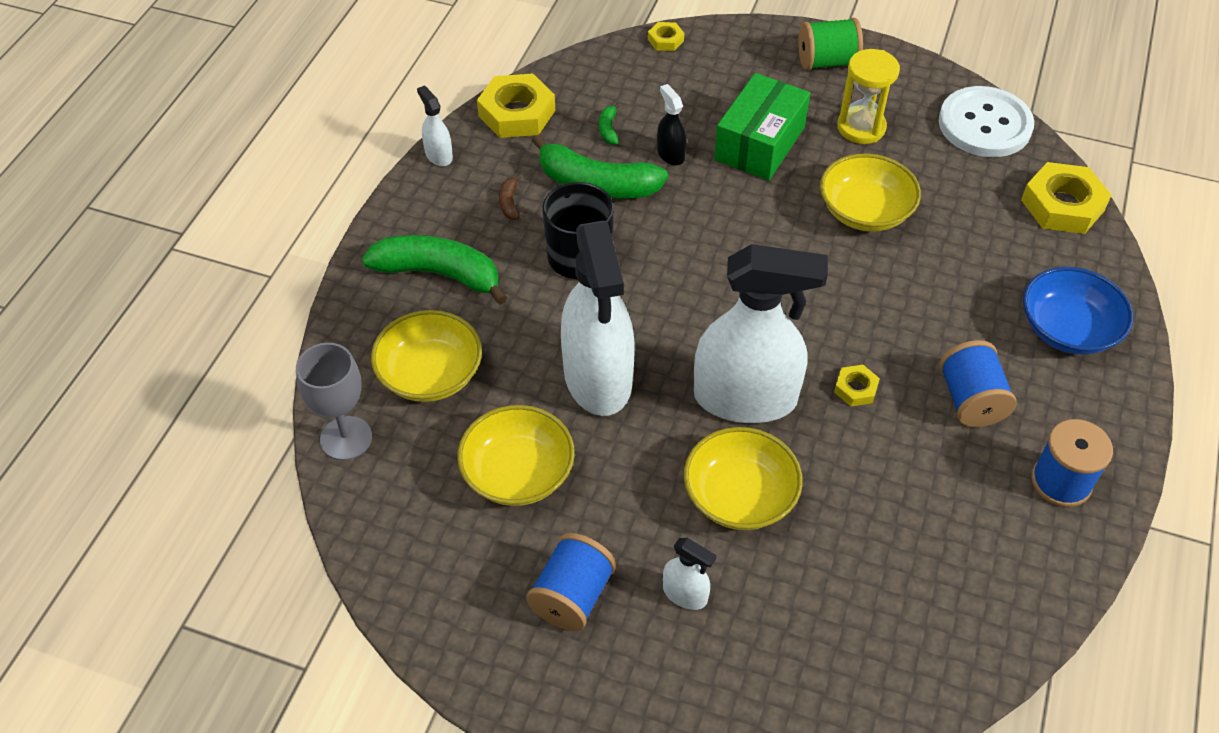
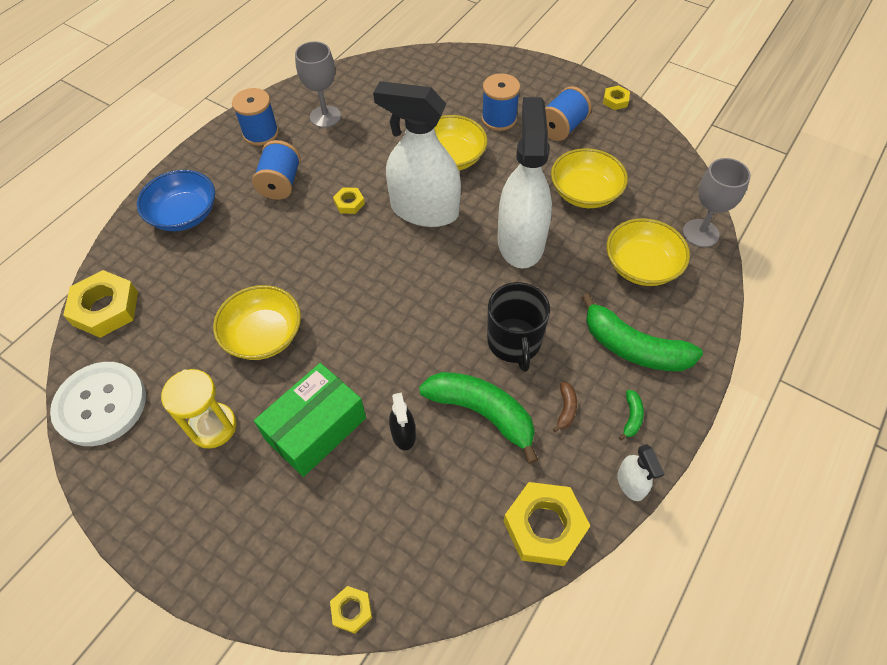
camera: 165 degrees left, 5 degrees up
green banana [599,103,620,145] -> green banana moved to [619,390,644,440]
white spray bottle [663,538,717,610] -> blue spool [481,73,520,131]
green spool [798,18,863,70] -> none
none -> grey goblet [295,41,341,128]
none -> yellow nut [603,85,630,110]

